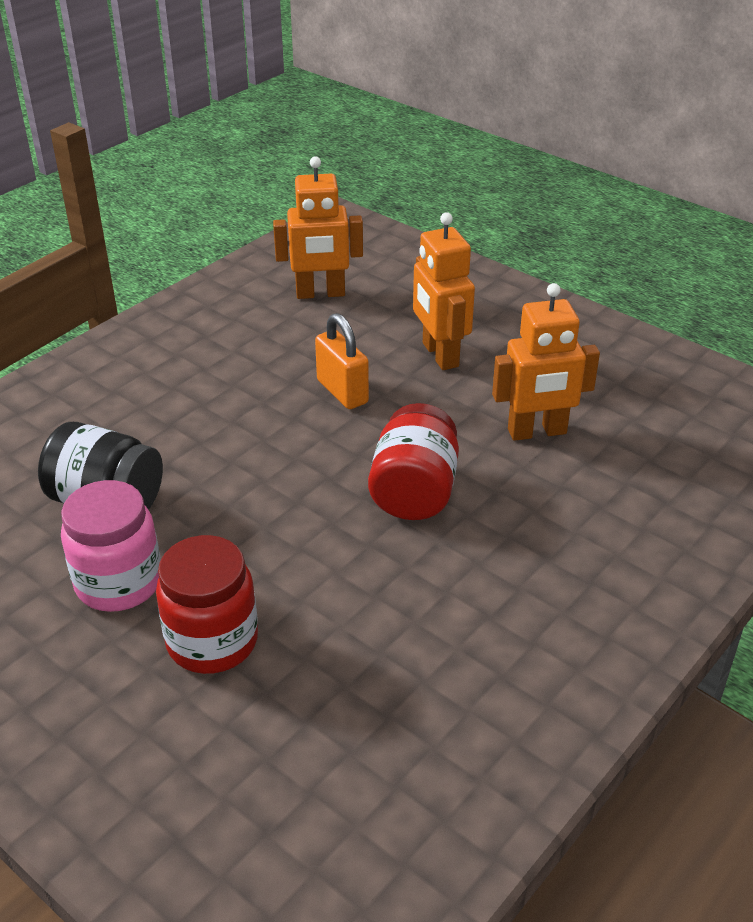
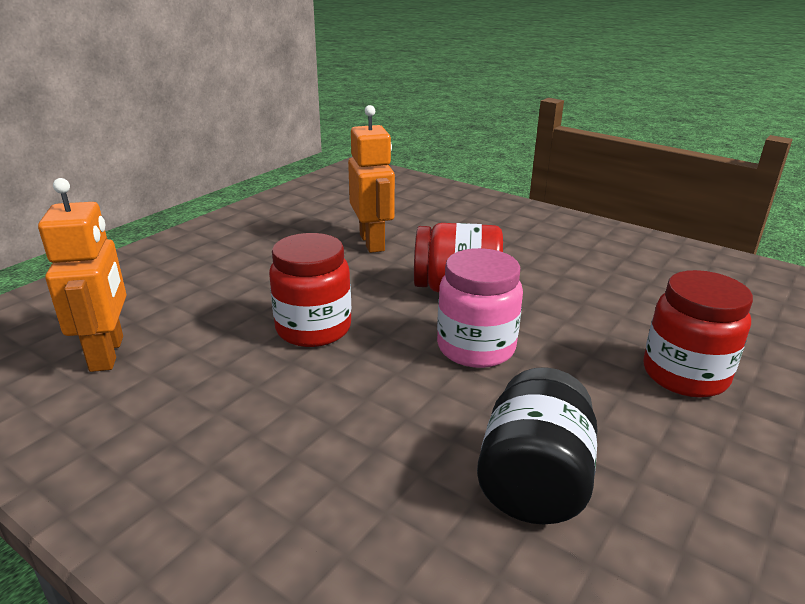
camera: 95 degrees left, 10 degrees down
pink jar [61,480,161,612] -> pink jar moved to [437,248,523,368]
orange padlock [315,313,369,409] -> red jar [269,233,351,347]
orange robot [413,212,475,370] -> none

